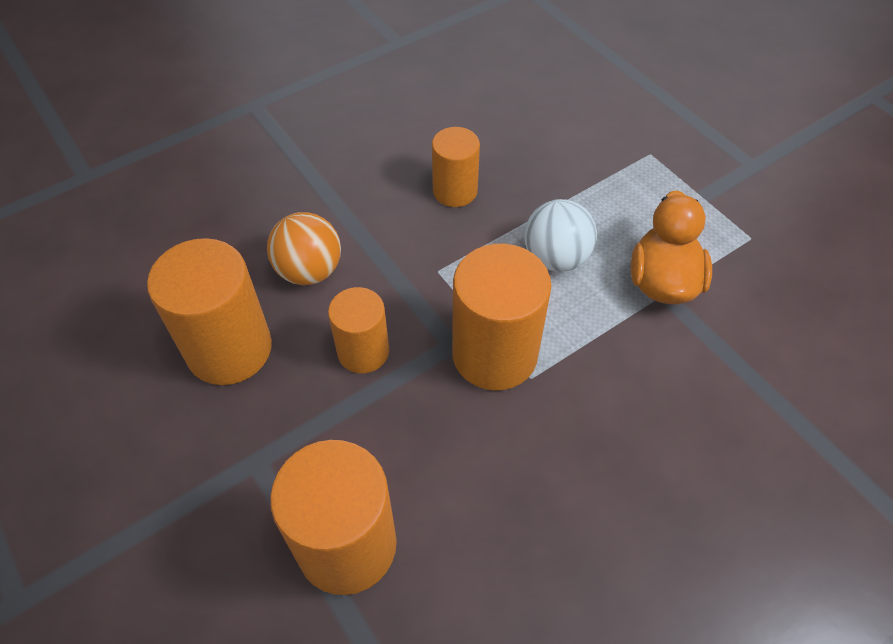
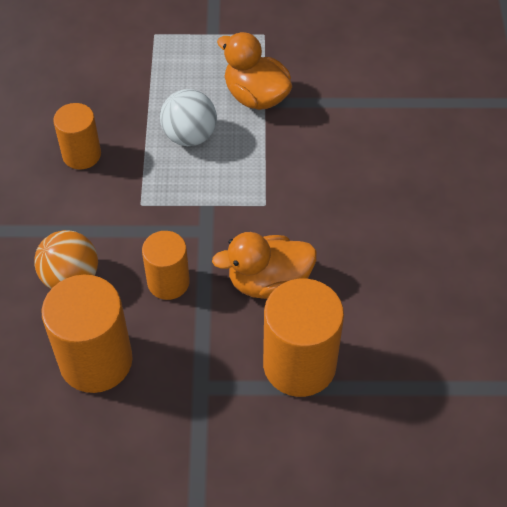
camera: 55 degrees left, 0 degrees up
orange cylinder [452,244,551,390] -> none
none -> orange duck [212,232,317,299]

